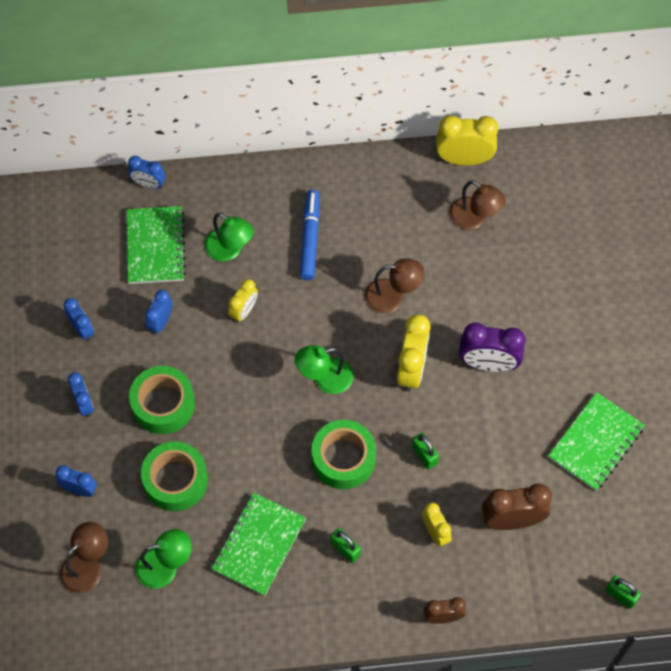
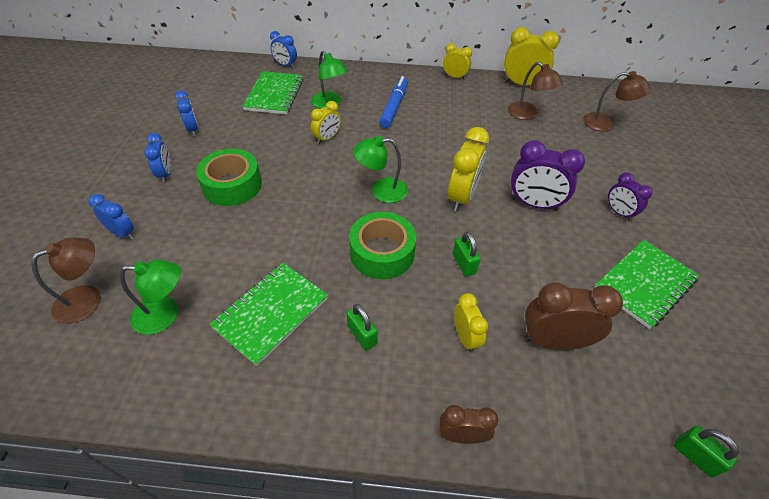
camera: 10 degrees right, 15 degrees down
green tape [141,441,208,511] -> none
blue clock [145,290,173,335] -> none
brown lamp [365,259,424,313] -> brown lamp moved to [583,71,651,132]
none -> yellow clock [443,43,472,80]
none -> purple clock [608,172,653,221]

